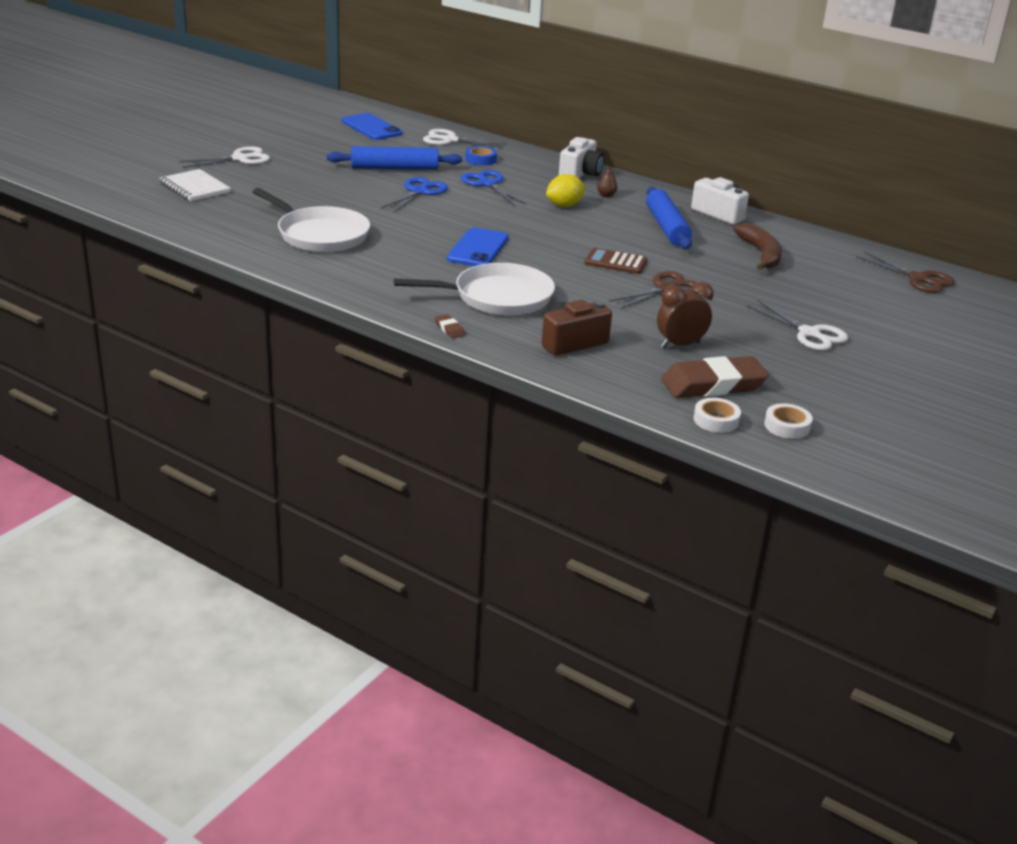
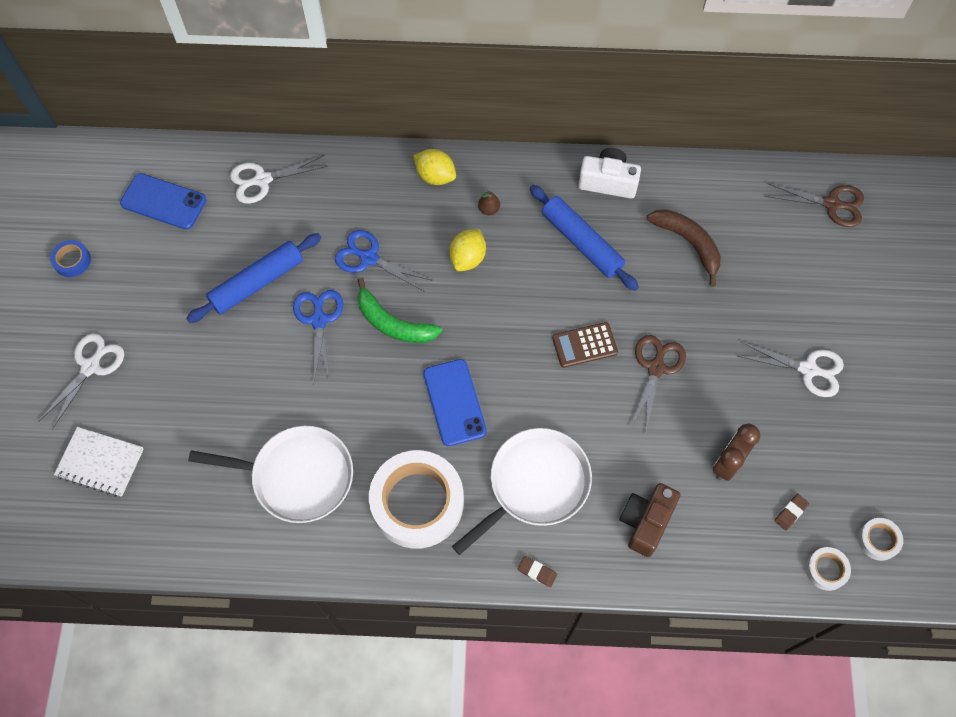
camera: 30 degrees left, 35 degrees up
blue tape [465,146,497,166] -> blue tape moved to [50,240,91,277]
white camera [559,137,604,178] -> yellow lemon [413,149,456,185]
brown eraser [661,356,769,398] -> brown eraser [774,494,809,531], size x0.40
none -> green banana [357,277,442,343]
none -> white tape [369,450,464,549]

